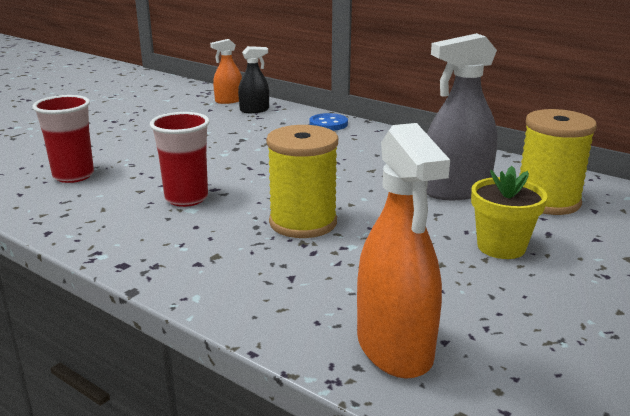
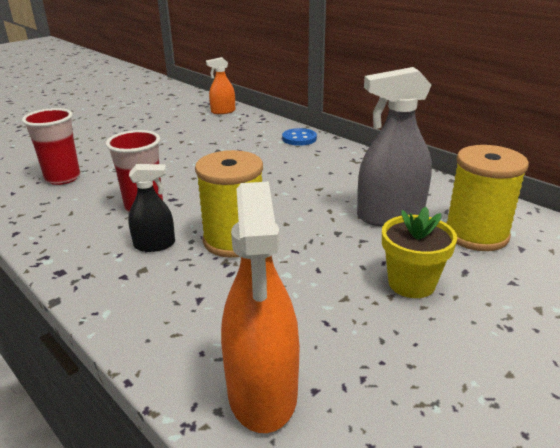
camera: 10 degrees right, 5 degrees up
black spray bottle [238,46,269,113] -> black spray bottle moved to [128,164,175,252]

